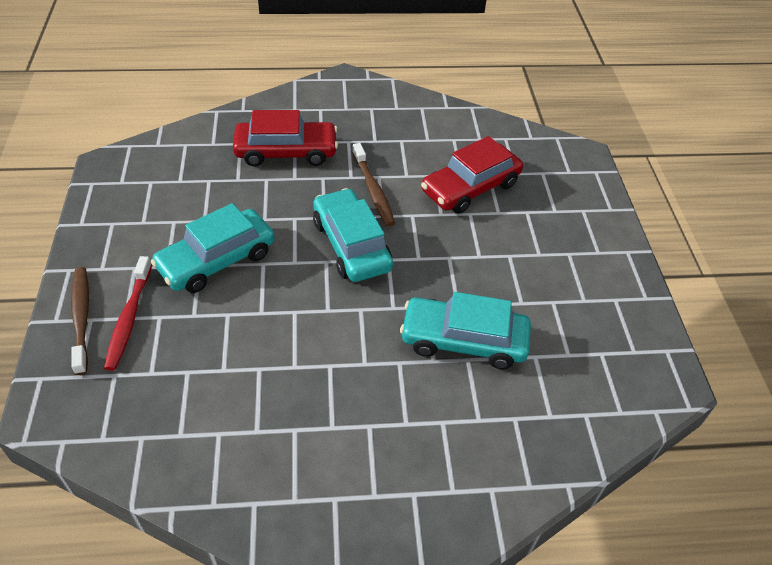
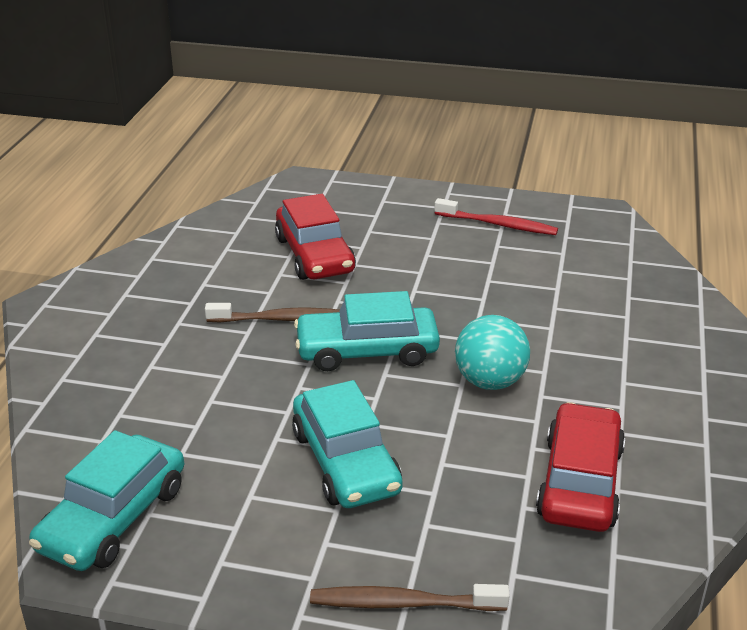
camera: 70 degrees left, 15 degrees down
red toothbrush [104,256,152,371] -> red toothbrush moved to [434,198,558,235]
red car [233,110,338,167] -> red car moved to [536,402,625,532]
turquoise car [400,292,531,369] -> turquoise car moved to [29,430,184,571]
none -> turquoise ball [455,315,530,390]

